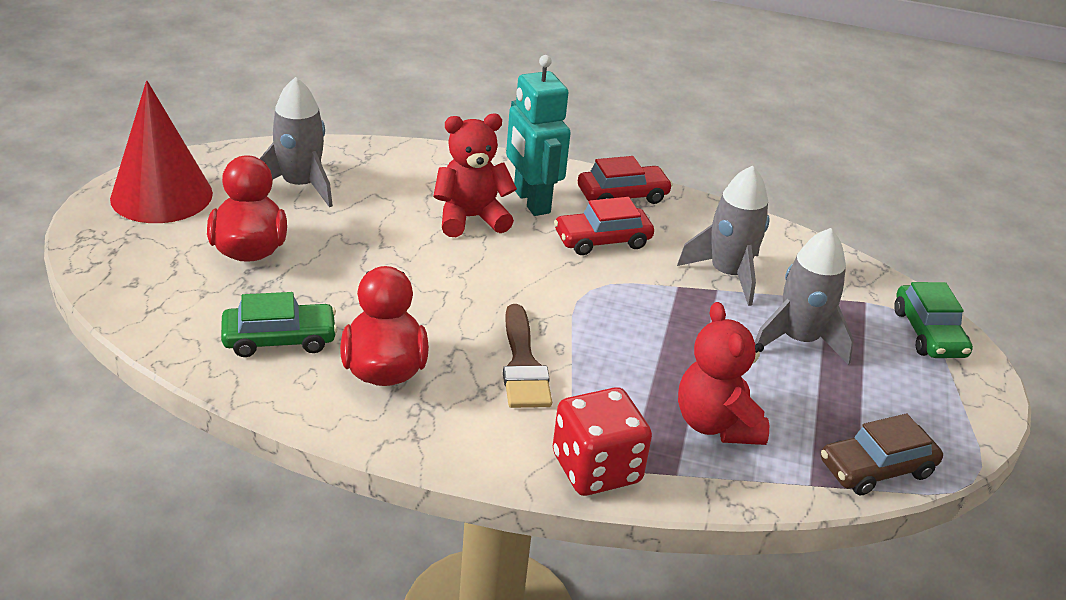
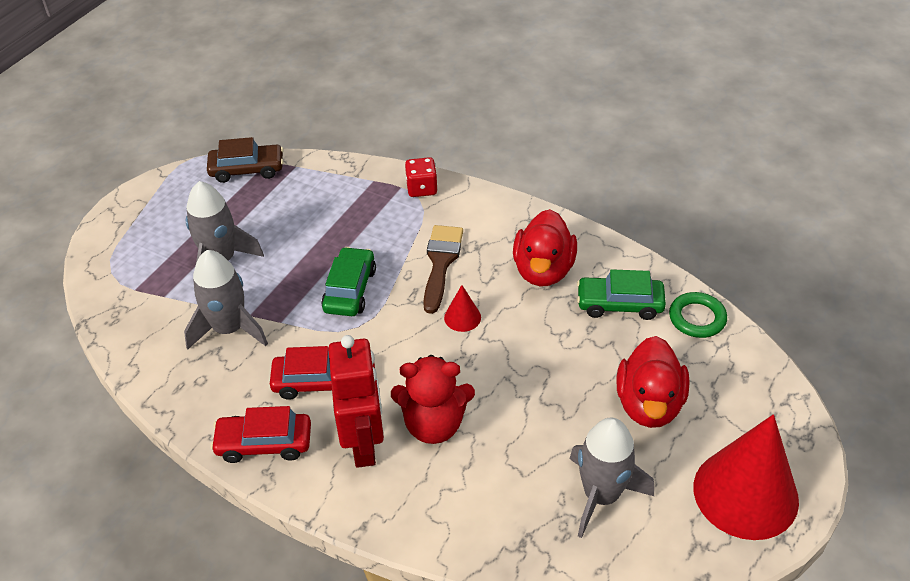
camera: 160 degrees left, 10 degrees up
turquoise robot [506,55,571,216] -> red robot [328,335,384,468]
red dice [553,387,652,496] -> red dice [405,157,438,197], size x0.62
red teddy bear [678,302,769,445] -> none
green car [894,282,973,358] -> green car moved to [321,247,376,316]
none -> red cone [444,285,481,332]
none -> green ring [669,292,727,338]

